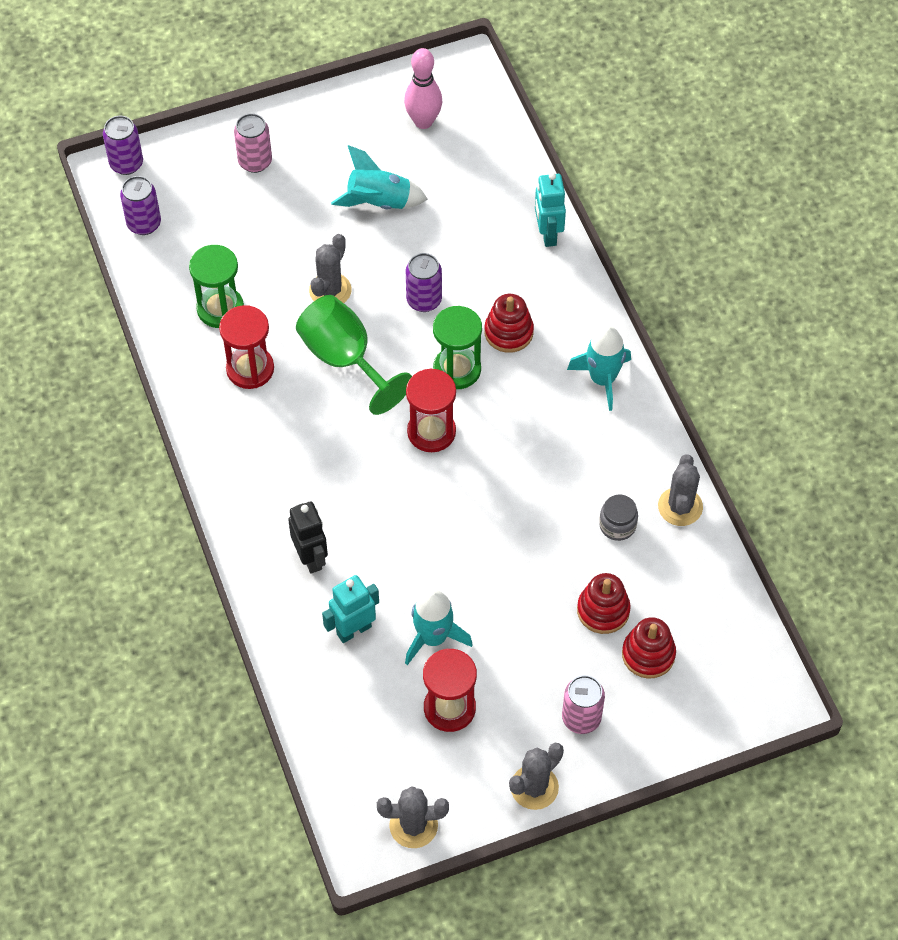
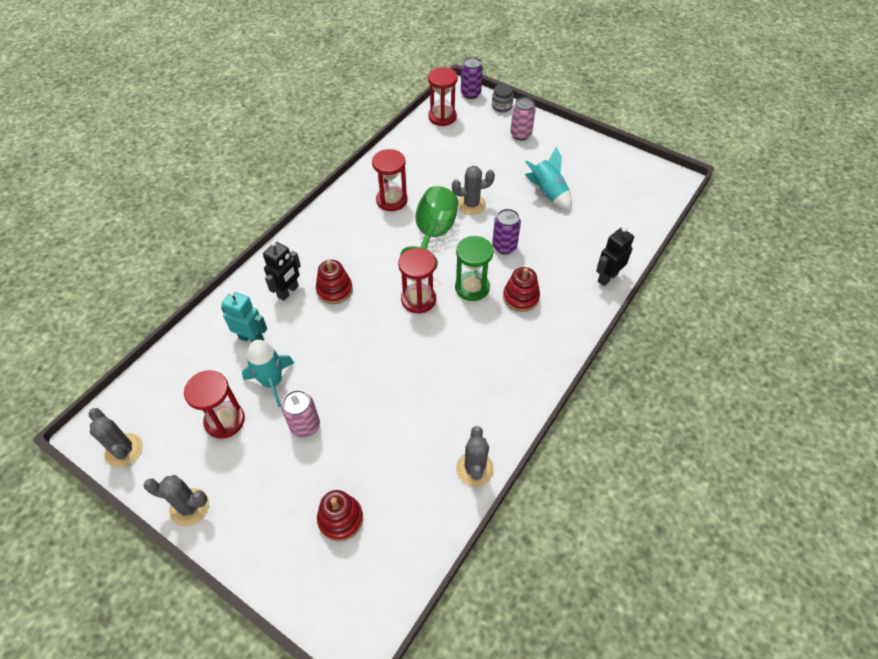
camera: 55 degrees right, 5 degrees down
purple can [120,176,161,235] -> red hourglass [428,67,458,126]
green hourglass [189,245,244,328] -> none
pink bowling pin [404,48,442,129] -> none
turquoise robot [535,172,566,247] -> black robot [596,226,634,286]
pink can [562,675,605,734] -> pink can moved to [282,390,320,438]
turquoise rocket [567,326,631,411] -> none
red stacking toy [577,573,631,634] -> red stacking toy moved to [316,260,353,304]
grey jar [599,495,638,541] -> grey jar moved to [492,84,514,112]
grey cactus [658,454,703,526] -> grey cactus turned 60 degrees counterclockwise [456,426,494,487]

